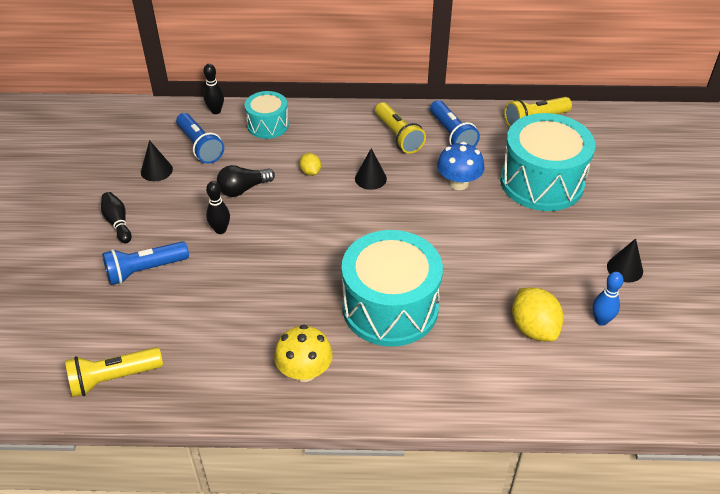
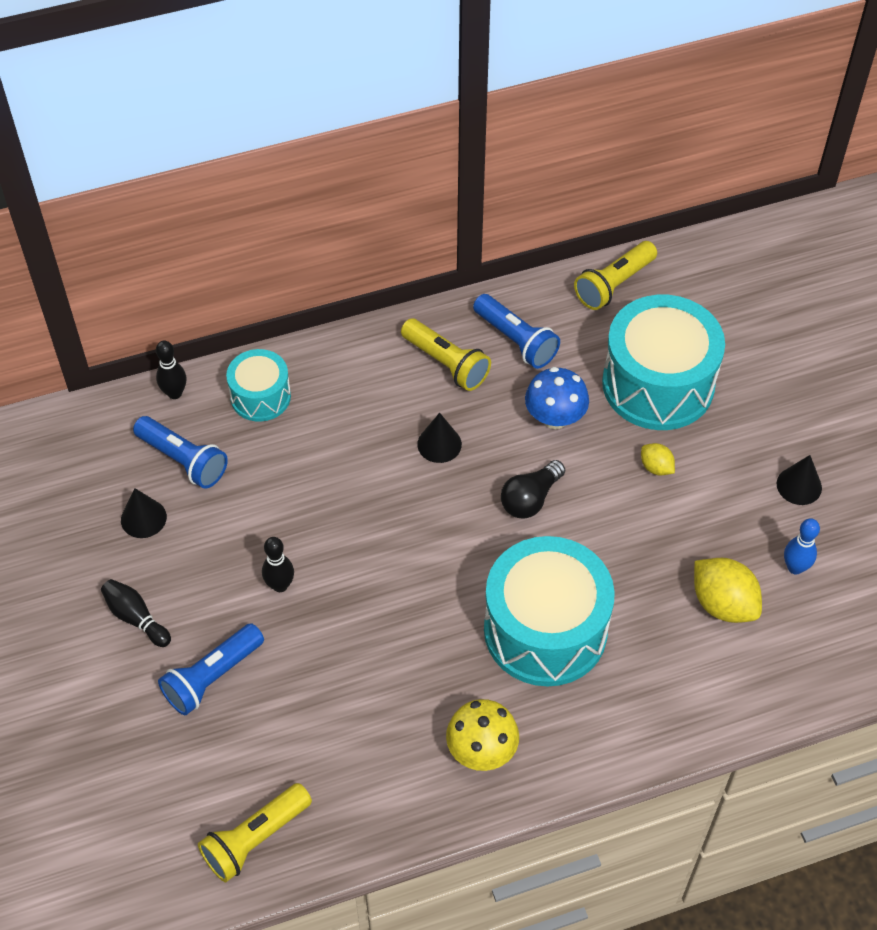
camera: 20 degrees left, 10 degrees up
black light bulb [217,165,275,197] -> black light bulb moved to [501,460,565,519]
yellow lemon [299,153,321,176] -> yellow lemon moved to [641,443,675,475]

